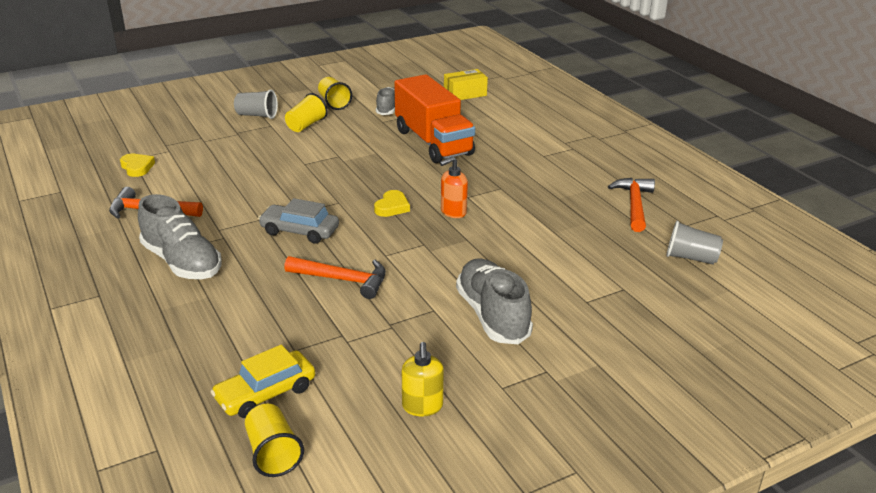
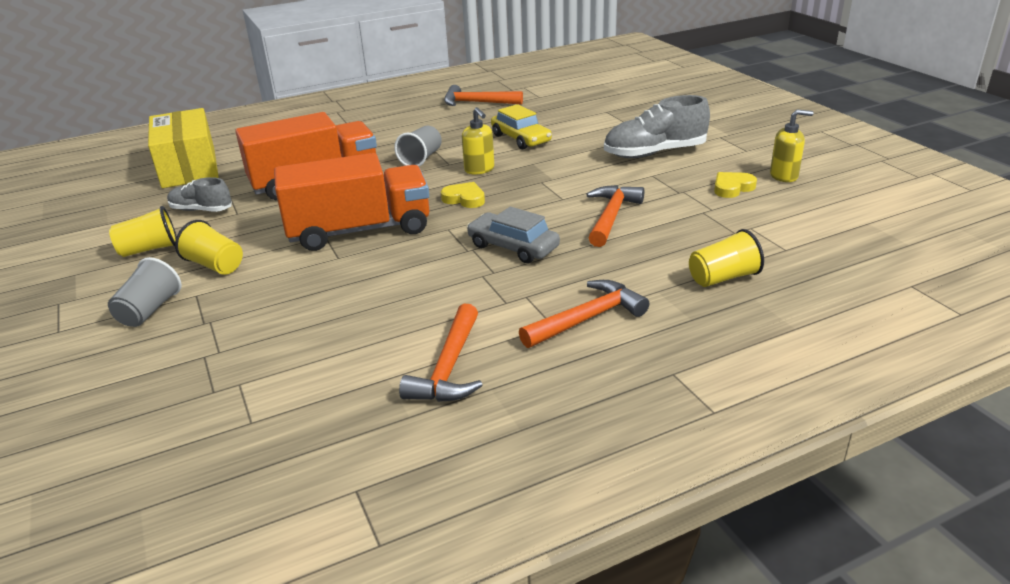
camera: 85 degrees left, 0 degrees up
yellow heart [120,154,155,177] -> yellow heart moved to [714,172,757,198]
grey shoe [138,194,222,279] -> orange hammer [519,280,649,348]
yellow car [211,345,315,418] -> yellow car moved to [491,104,552,149]
yellow cup [245,404,304,477] -> yellow cup moved to [689,229,764,287]
grey car [258,198,339,244] -> grey car turned 105 degrees clockwise [467,207,560,263]
orange soap dispenser [440,156,468,218] -> yellow soap dispenser [462,107,494,175]
yellow box [444,69,488,100] -> yellow box [148,108,219,188], size x1.75
grey cup [666,221,723,265] -> grey cup moved to [394,125,442,166]
none -> orange truck [274,153,430,251]

